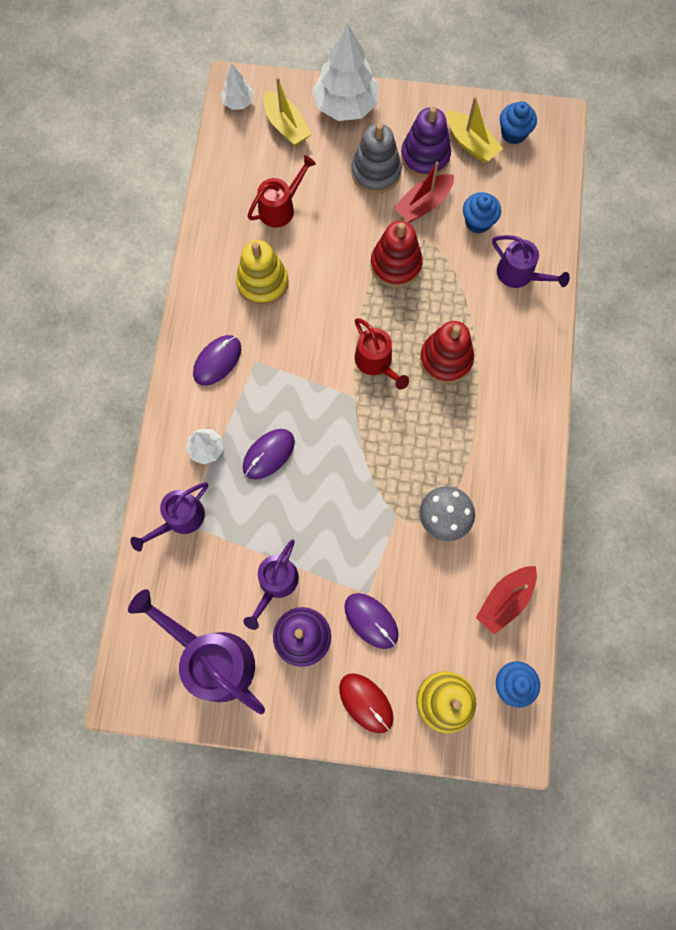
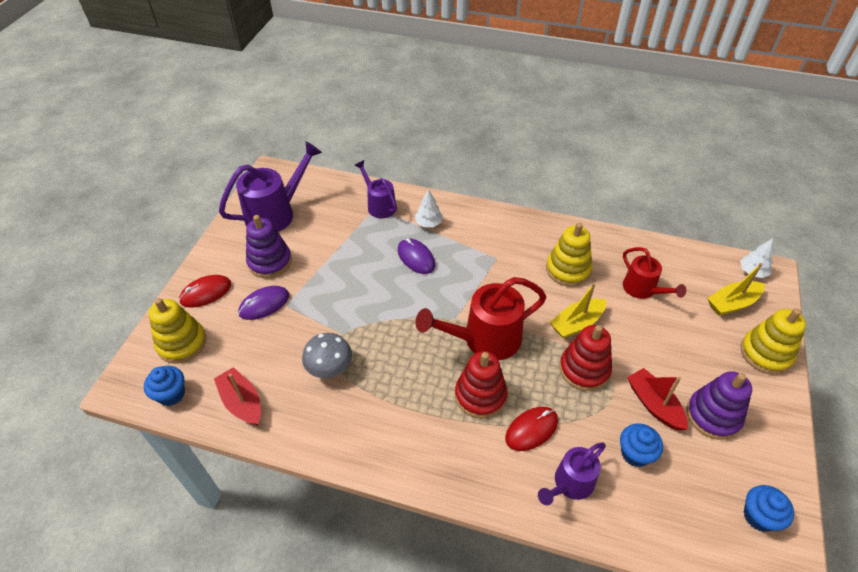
camera: 100 degrees right, 25 degrees down
purple mouse [193,335,241,386] -> none
purple watering can [243,539,299,630] -> none
white tree [312,23,379,121] -> yellow stacking toy [740,308,806,374]
grey stacking toy [351,123,402,194] -> none
red watering can [355,318,409,389] -> red watering can [415,277,547,360], size x1.66
yellow boat [447,96,503,163] -> yellow boat moved to [549,282,606,338]
none -> red mouse [505,407,558,451]

